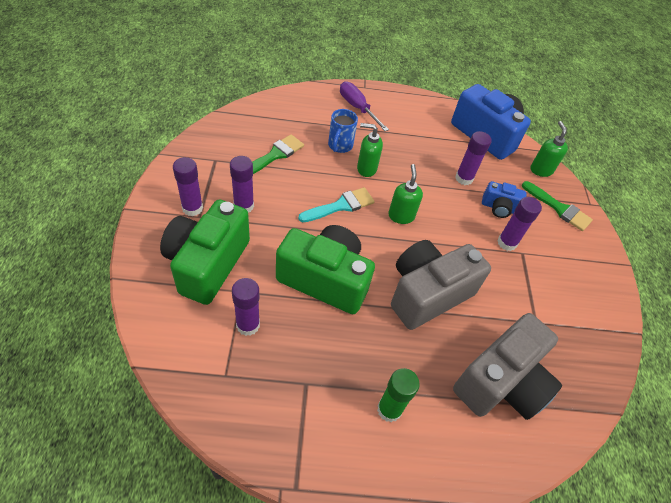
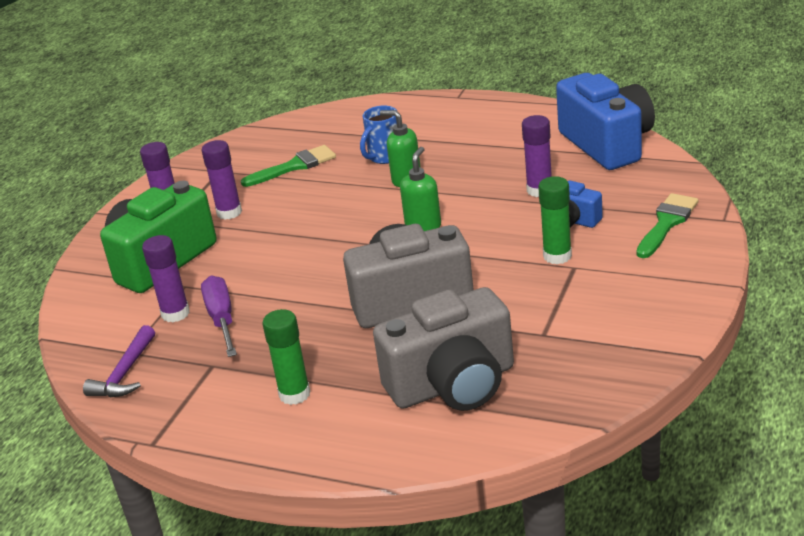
camera: 30 degrees right, 20 degrees down
green camera [276,225,375,314] -> none
turquoise brush [298,187,375,222] -> none
purple screwdriver [340,81,389,131] -> purple screwdriver moved to [201,276,237,357]
purple glue stick [498,197,542,251] -> green glue stick [538,176,572,264]
green brush [522,181,593,231] -> green brush turned 120 degrees counterclockwise [636,193,698,258]
green soap dispenser [530,121,568,177] -> none
none -> purple hammer [83,325,155,397]

